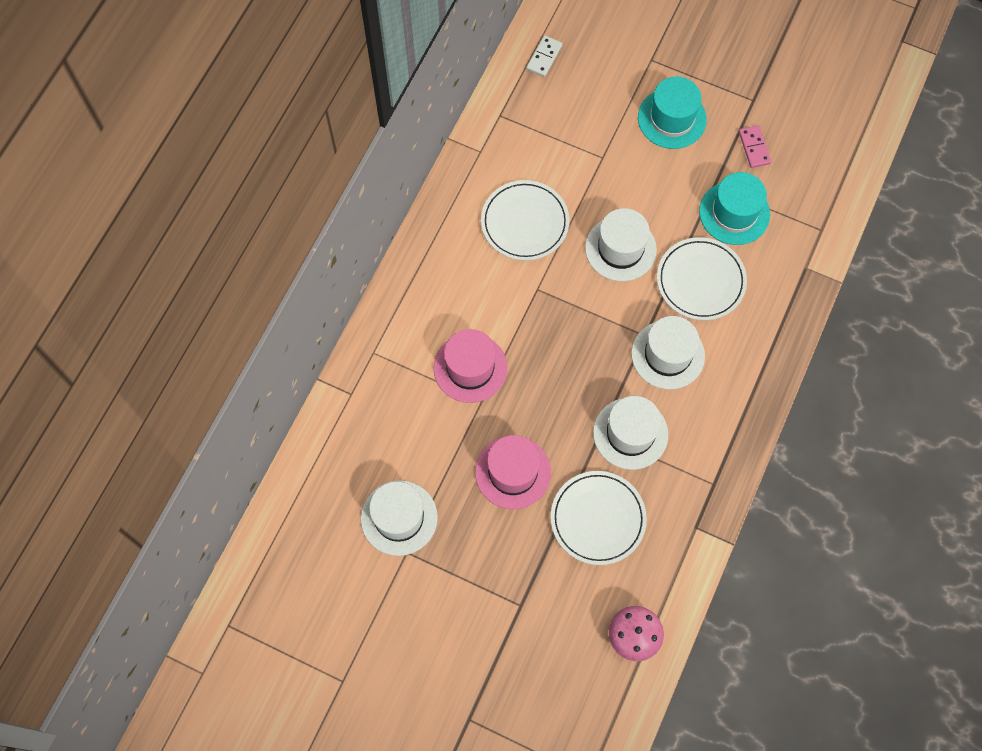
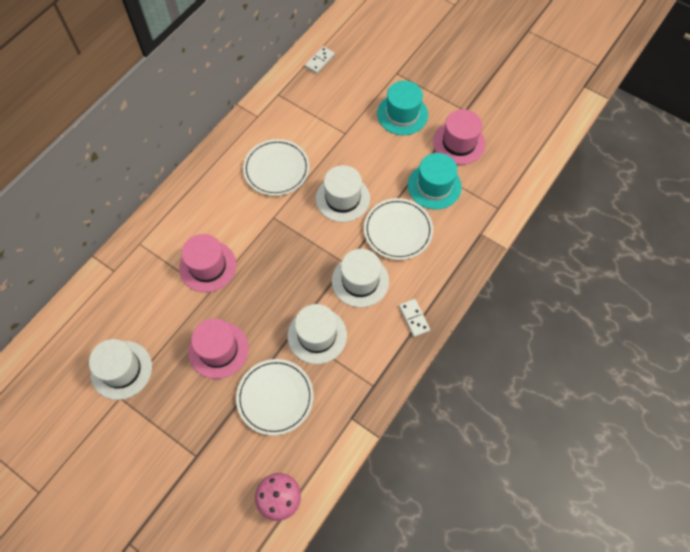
camera: 10 degrees right, 5 degrees down
pink domino [739,125,771,168] -> pink hat [433,109,486,165]
none -> white domino [399,299,430,337]

